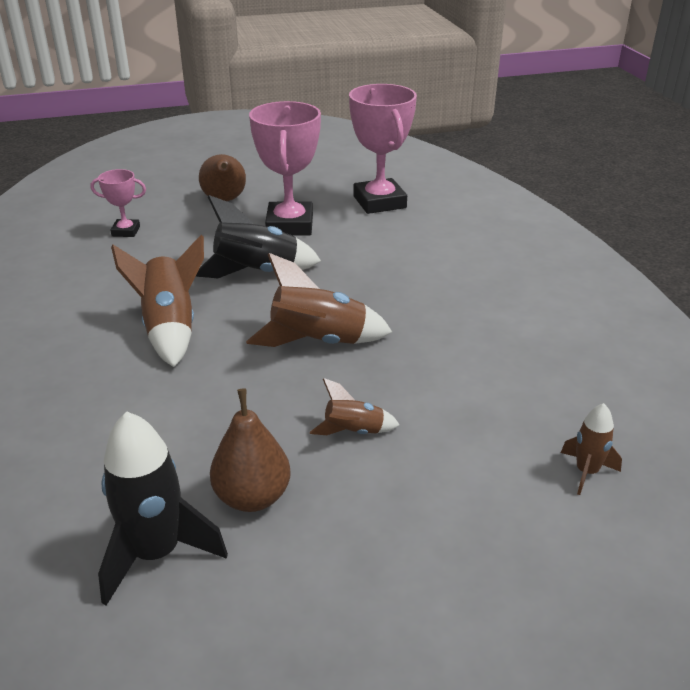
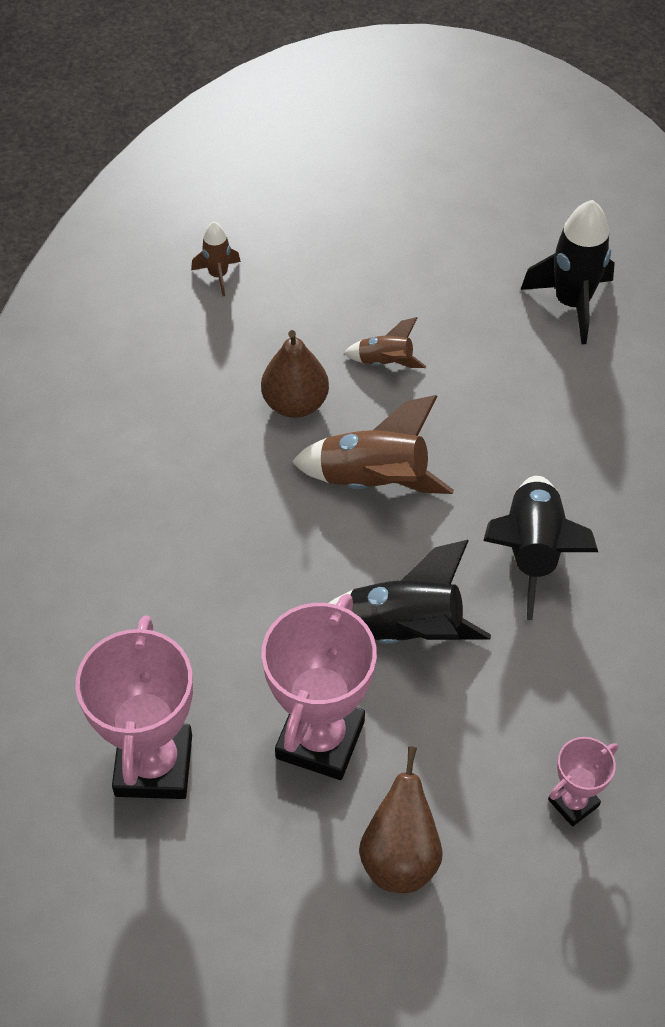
camera: 160 degrees left, 20 degrees up
pink trophy [91,169,146,237] -> pink trophy turned 60 degrees counterclockwise [548,737,618,827]
brown rocket [111,235,204,367] -> black rocket [483,476,598,620]
brown pear [210,388,291,512] -> brown pear moved to [261,330,329,418]

